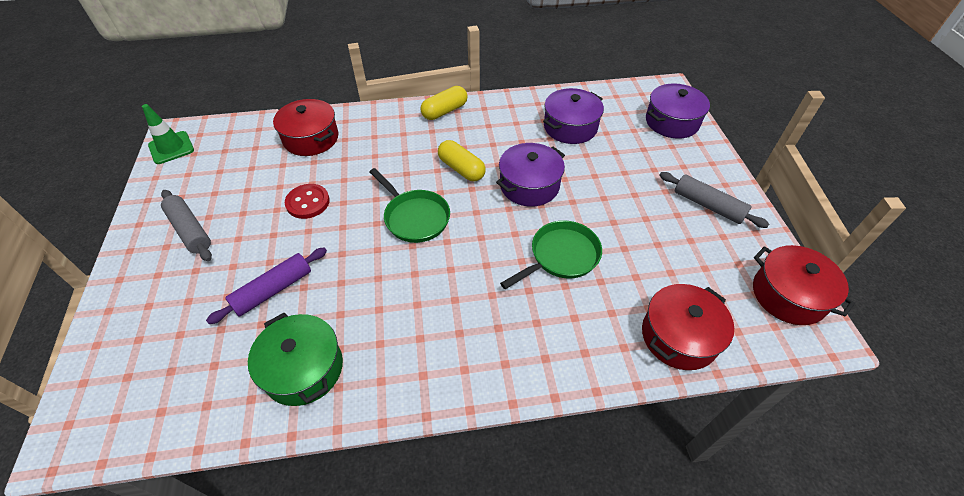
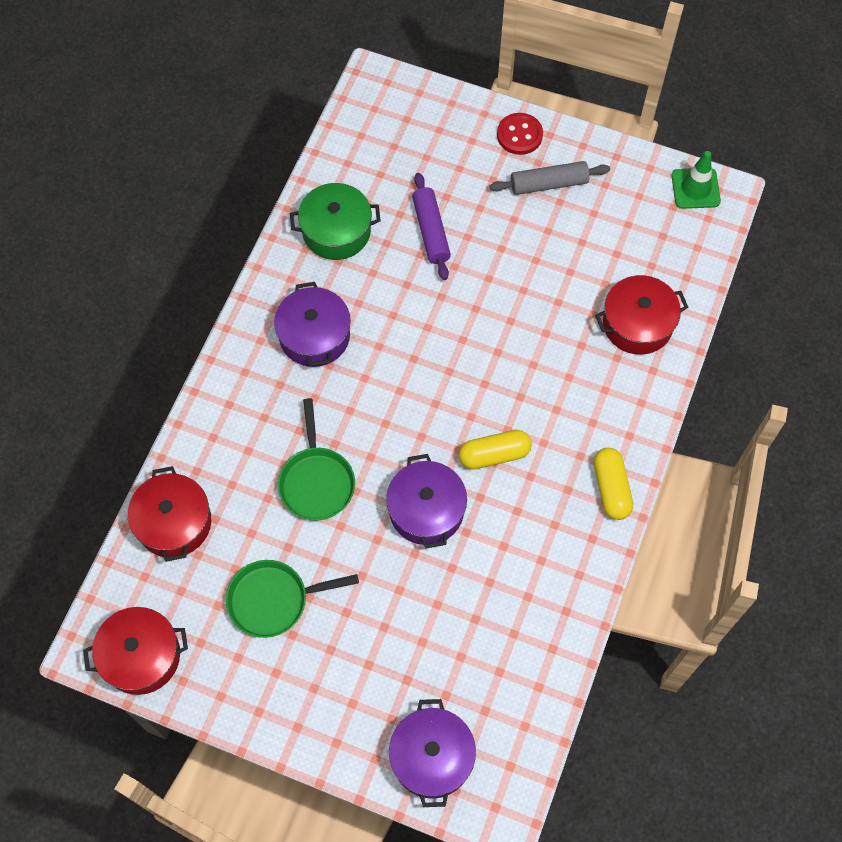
camera: 120 degrees right, 15 degrees up
red button [285,184,330,219] -> red button moved to [497,113,543,155]
green pan [370,168,450,243] -> green pan moved to [226,560,359,638]
purple pot [543,88,604,144] -> purple pot moved to [274,282,351,367]
grey rolling pin [659,172,769,228] -> none

